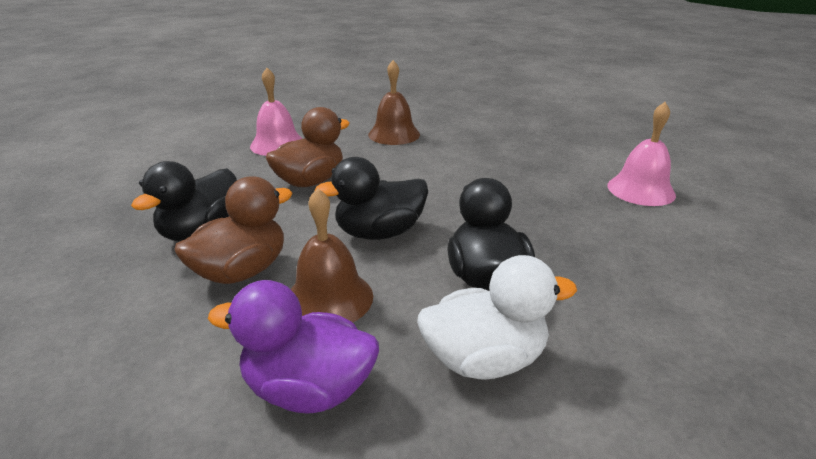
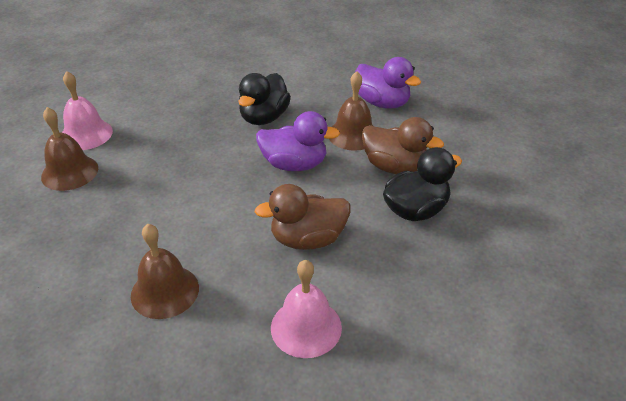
camera: 150 degrees left, 10 degrees up
brown duck [174,176,293,284] -> brown duck turned 135 degrees counterclockwise [362,117,444,174]
black duck [314,157,428,240] -> purple duck [256,111,340,171]
white duck [417,255,577,380] -> none
none -> brown bell [41,107,98,191]

